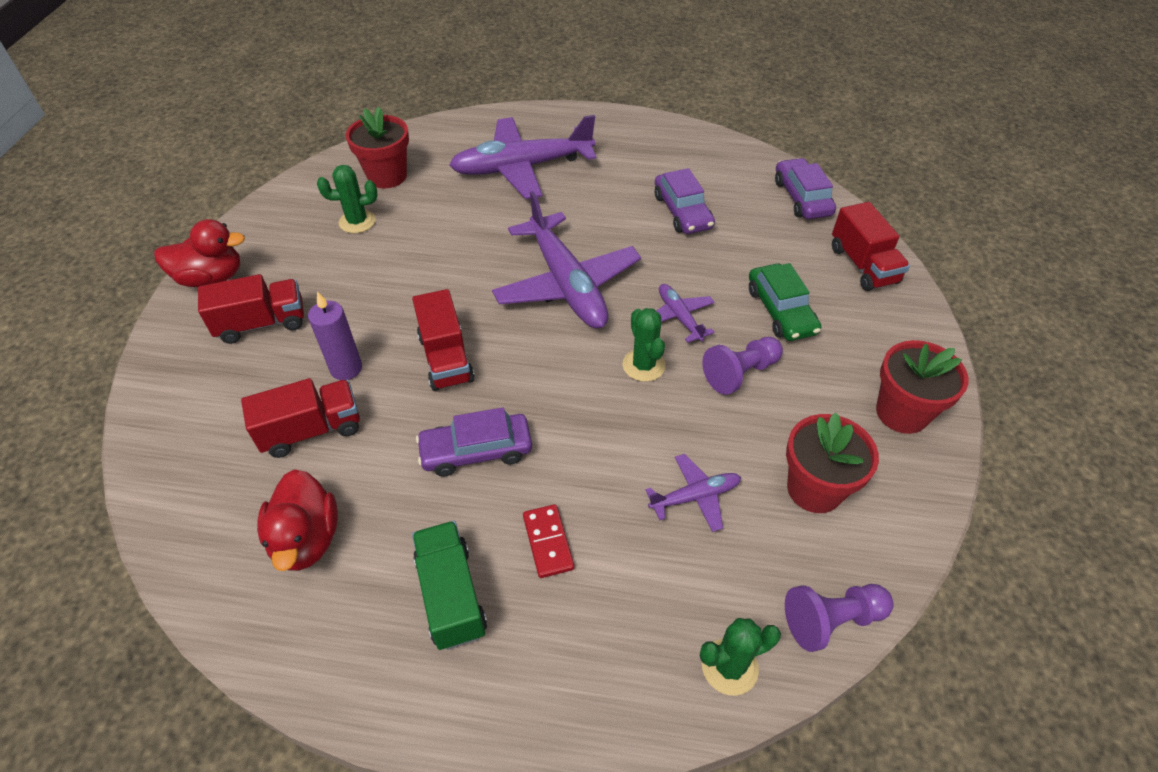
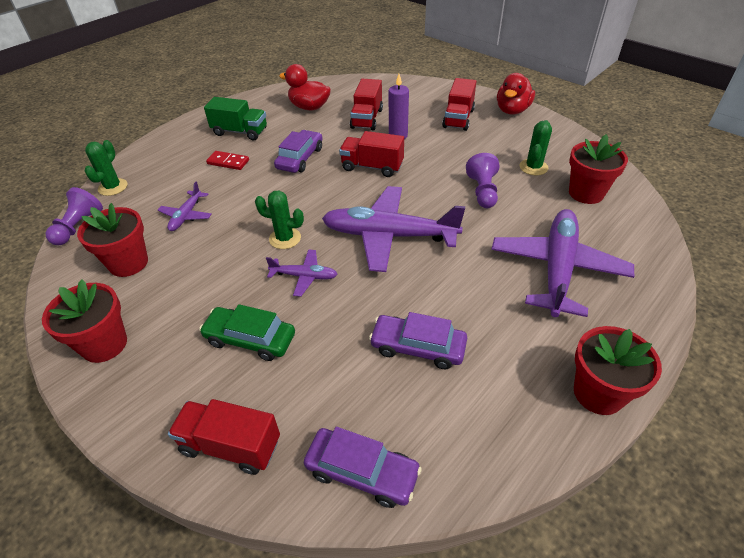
camera: 125 degrees right, 5 degrees down
purple pawn [702,337,783,395] -> purple pawn moved to [466,153,499,208]
none -> red flower pot [574,326,662,415]

